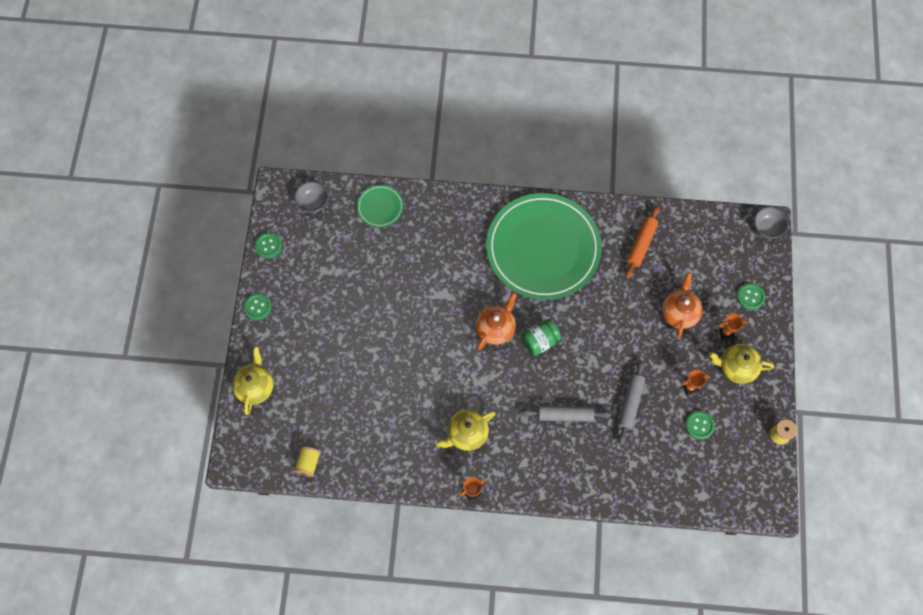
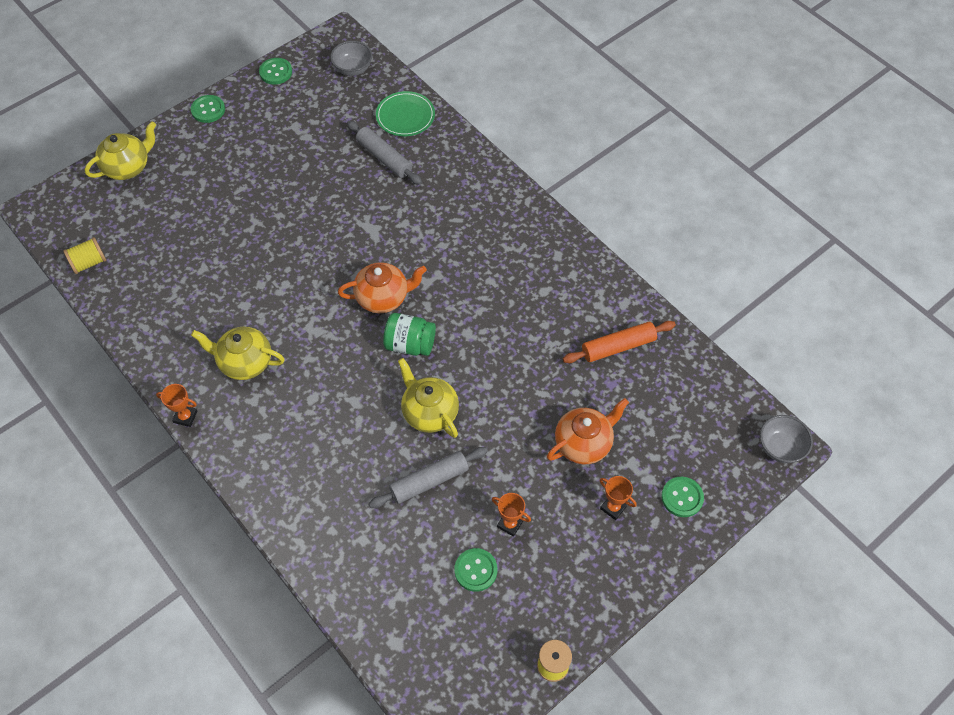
camera: 45 degrees right, 10 degrees down
green plate [486,193,602,300] -> none
grey rolling pin [521,405,611,422] -> grey rolling pin moved to [347,121,422,185]
yellow teapot [709,344,774,384] -> yellow teapot moved to [398,358,459,438]

